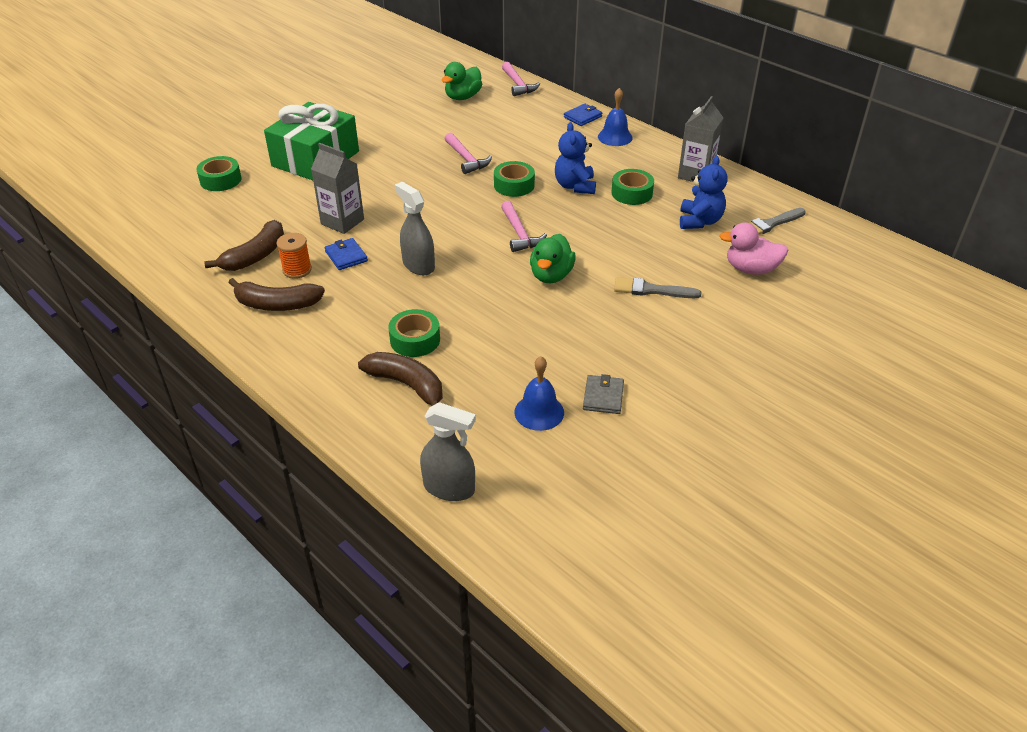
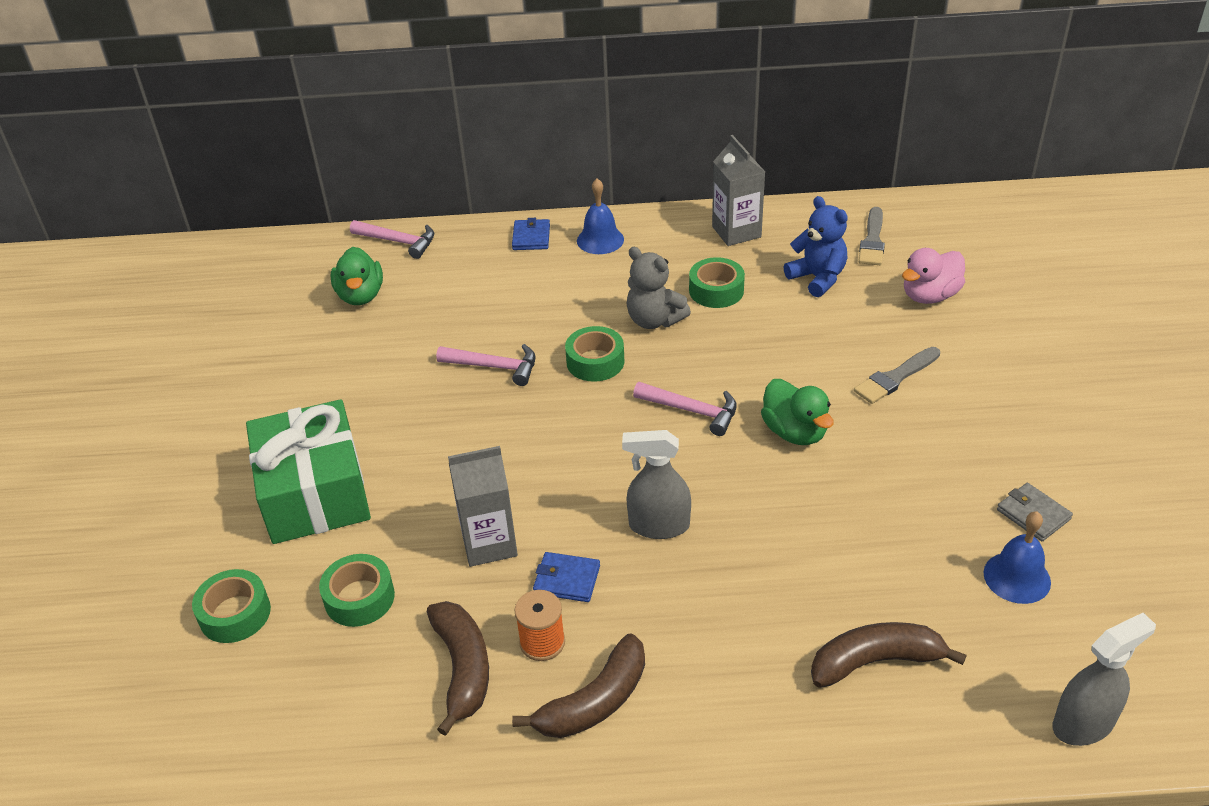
camera: 45 degrees left, 0 degrees up
green tape [388,309,440,357] -> green tape moved to [319,554,395,627]
blue teddy bear [555,122,596,194] -> grey teddy bear [627,247,691,329]

